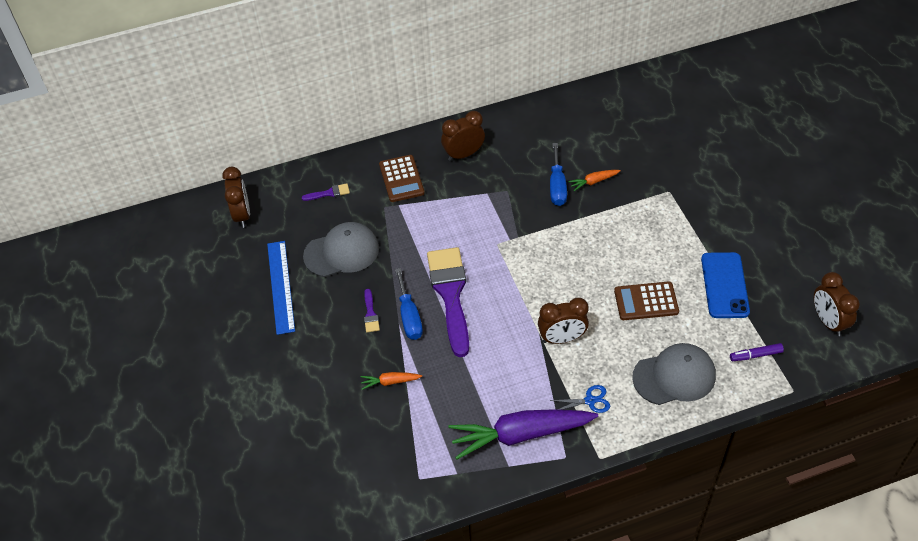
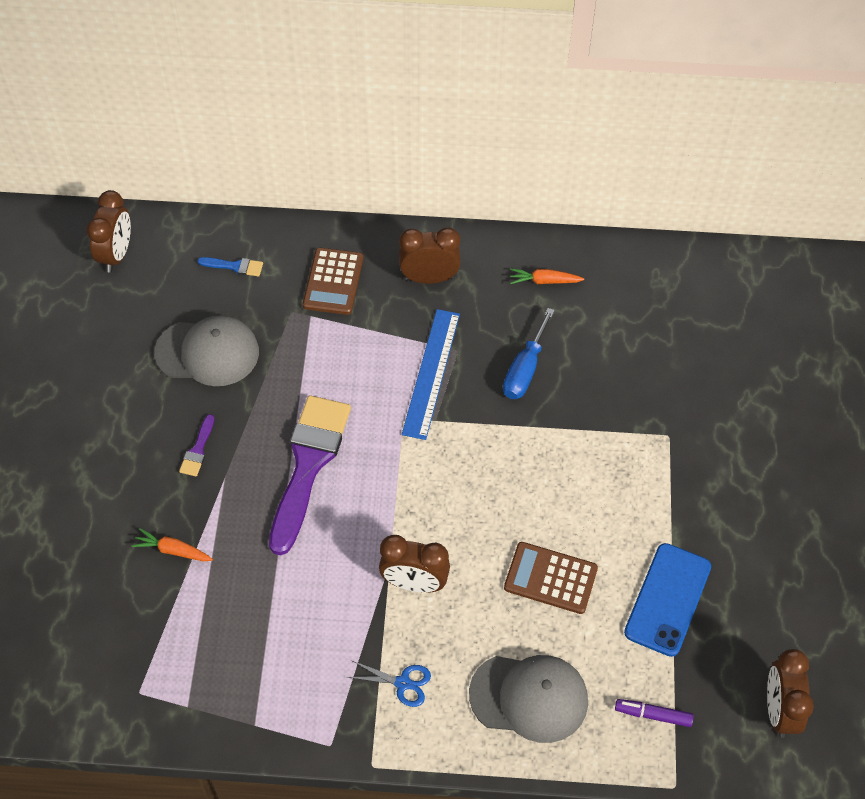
camera: 20 degrees right, 5 degrees up
blue ruler [267,241,295,335] -> blue ruler moved to [402,309,460,440]
purple brush [302,183,350,201] -> blue brush [198,257,263,276]
blue screwdriver [395,268,423,340] -> none
purple carrot [448,409,598,460] -> none
orange carrot [568,170,621,191] -> orange carrot moved to [510,268,584,284]

